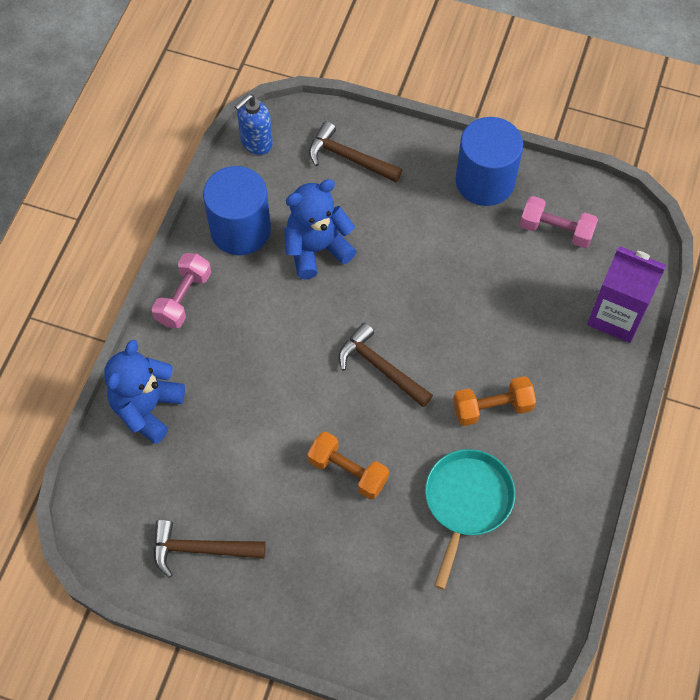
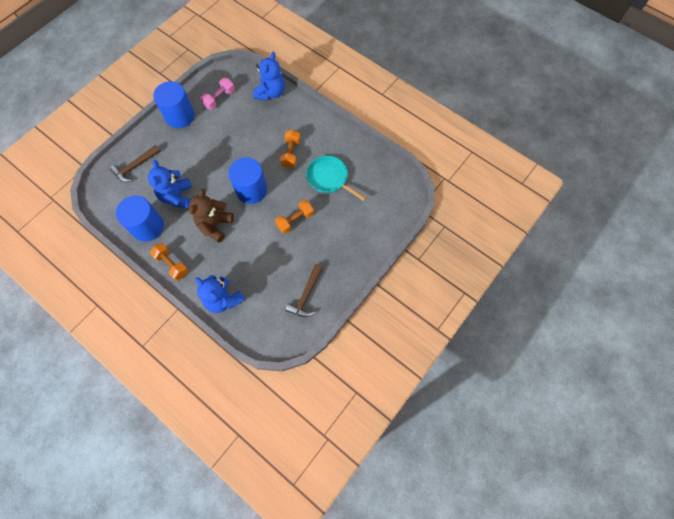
camera: 70 degrees left, 5 degrees up
pink dumbbell [152,253,211,328] -> orange dumbbell [150,243,188,281]
blue soap dispenser [235,94,273,155] -> none
brown hammer [339,323,433,407] -> blue cylinder [228,157,267,204]
purple carton [587,246,666,343] -> blue teddy bear [253,52,285,100]
none -> brown teddy bear [189,189,234,243]

